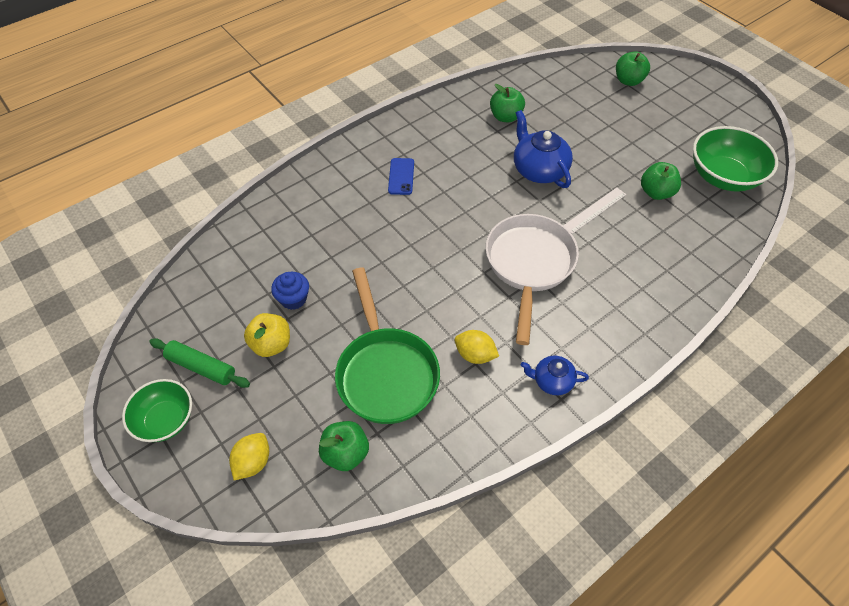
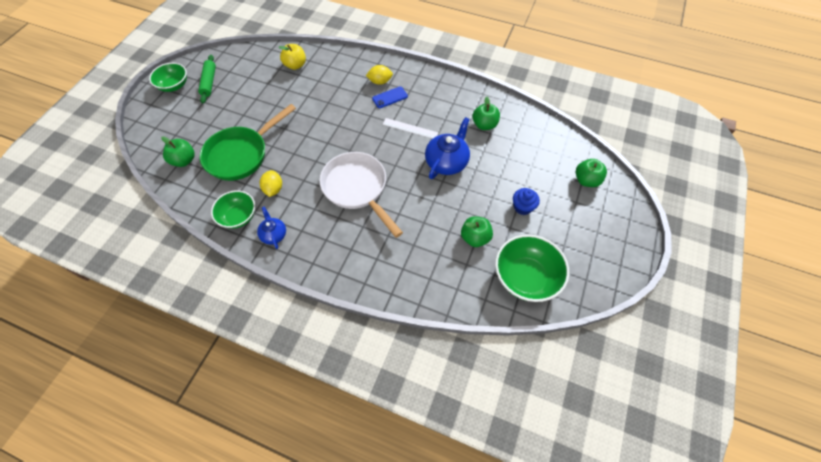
camera: 60 degrees right, 5 degrees up
yellow lemon [229,433,269,480] -> yellow lemon moved to [366,65,393,85]
yellow apple [244,313,290,357] -> yellow apple moved to [278,44,306,70]
blue cupcake [271,272,309,310] -> blue cupcake moved to [513,188,540,215]
white pan [486,214,579,345] -> white pan turned 105 degrees counterclockwise [320,152,403,238]
white ruler [563,188,626,234] -> white ruler moved to [383,118,438,139]
none -> green bowl [211,190,255,229]

